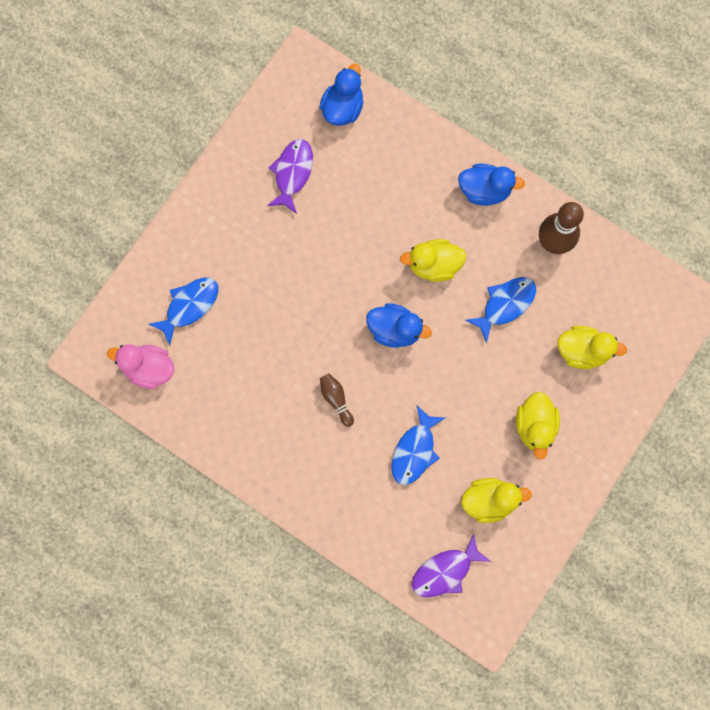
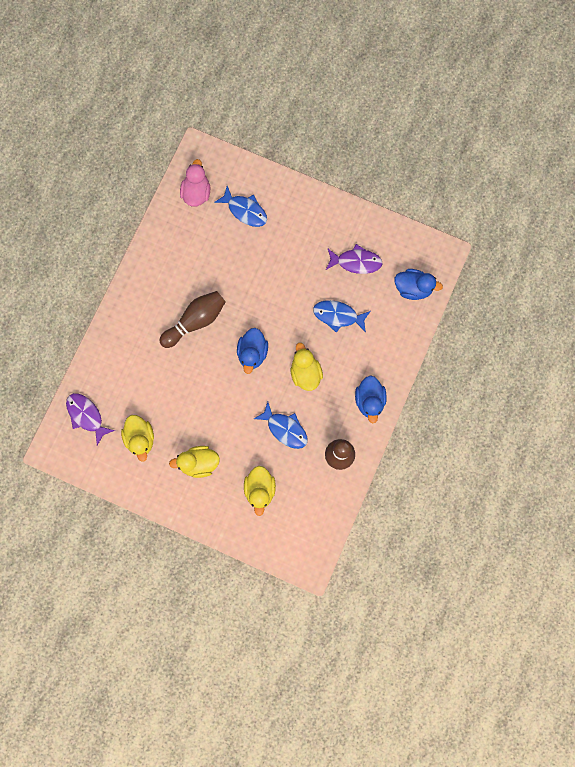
camera: 80 degrees right, 0 degrees up
brown bowling pin [320,373,354,427] -> brown bowling pin [159,291,225,348], size x1.89
blue fish [391,405,445,485] -> blue fish moved to [313,300,370,333]

